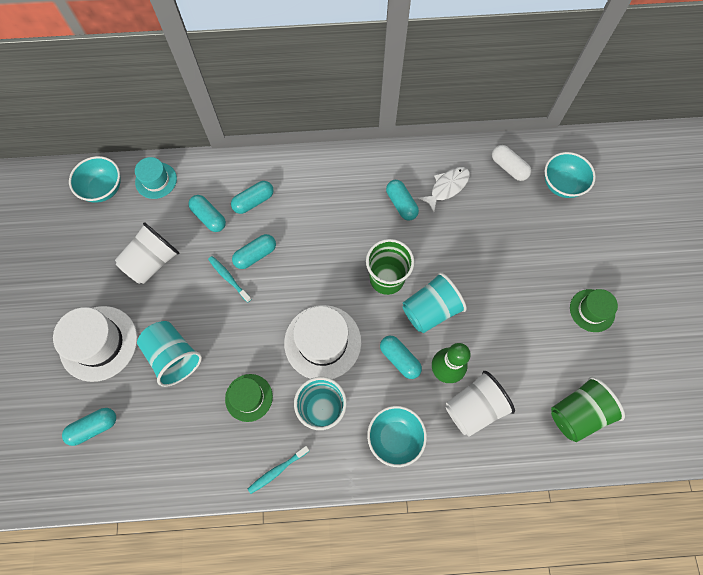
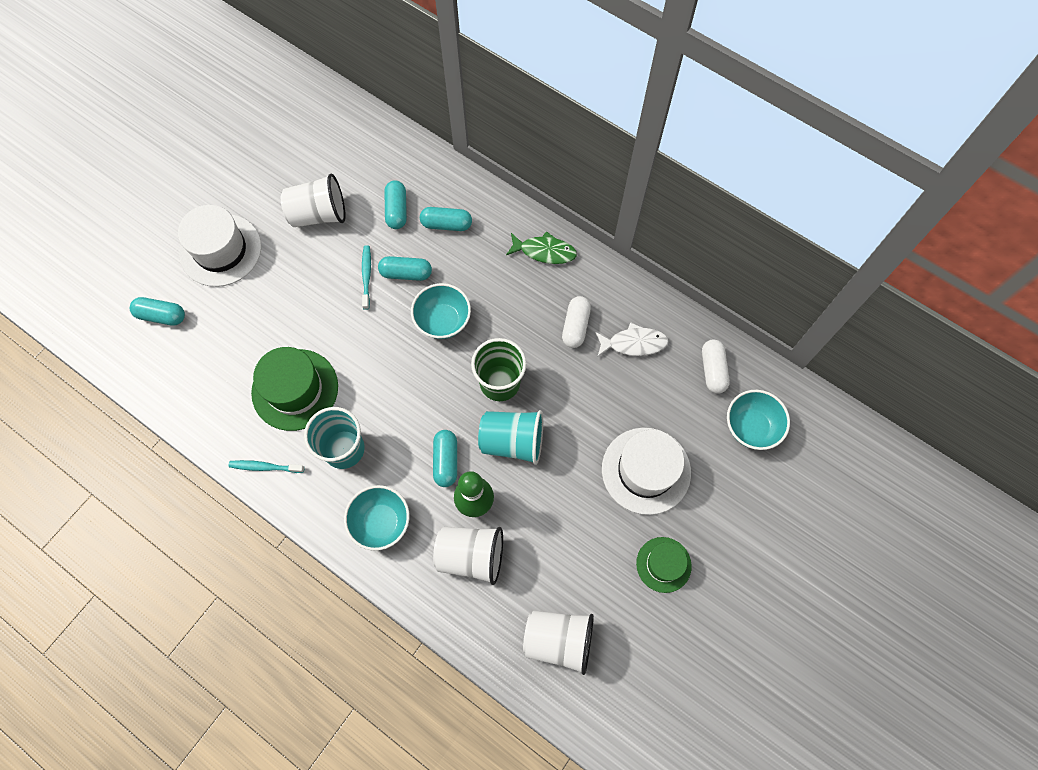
camera: 40 degrees right, 0 degrees up
turquoise bowl [69,156,121,203] -> turquoise bowl moved to [411,283,471,339]
turquoise hat [135,157,177,199] -> none
turquoise cup [137,321,202,387] -> none
green hat [225,374,273,422] -> green hat [251,347,338,431], size x1.68
white hat [284,305,361,379] -> white hat moved to [602,428,691,515]
turquoise capsule [386,180,419,221] -> white capsule [562,296,591,348]
green cup [551,377,625,442] -> white cup [523,610,594,675]
none -> green fish [506,231,577,264]

